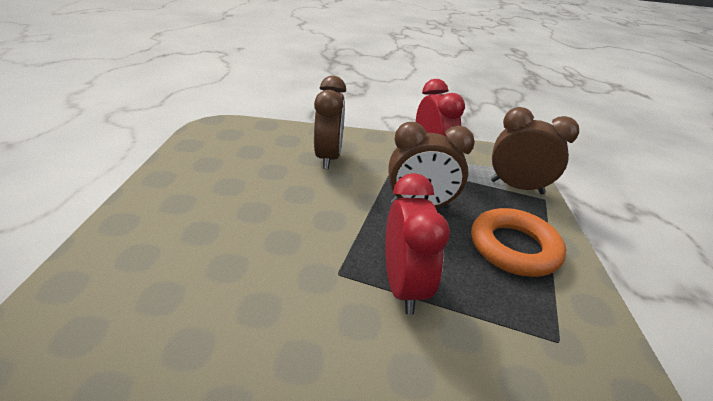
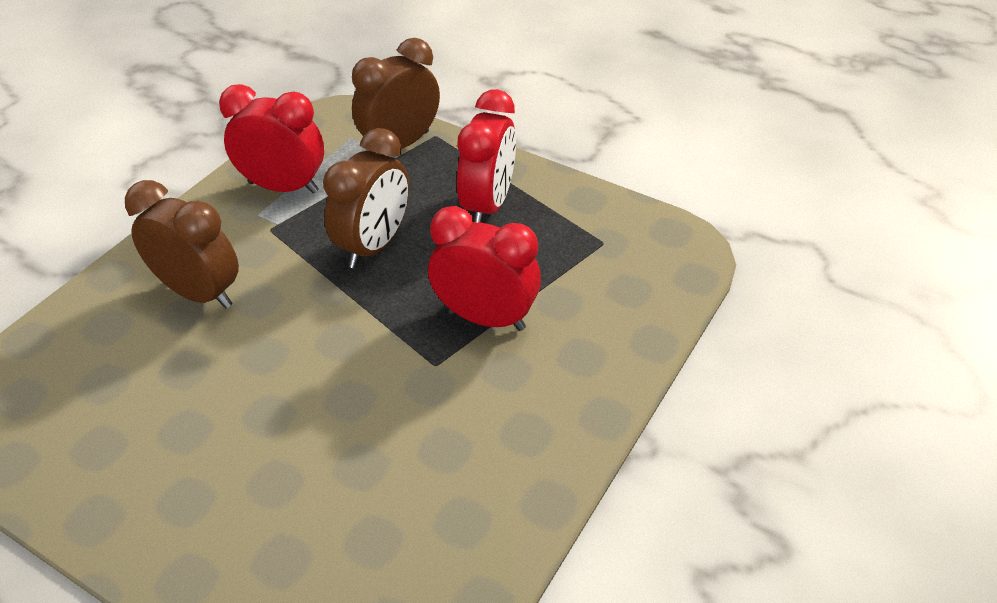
camera: 60 degrees left, 10 degrees up
orange ring [471,208,566,277] -> red clock [457,89,516,223]

